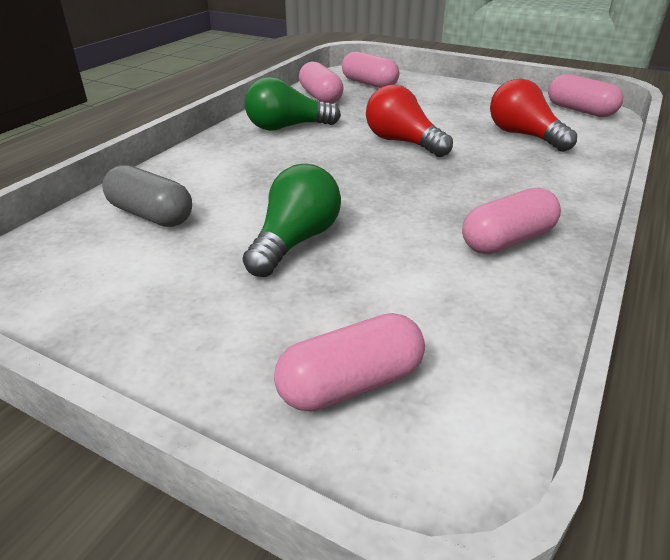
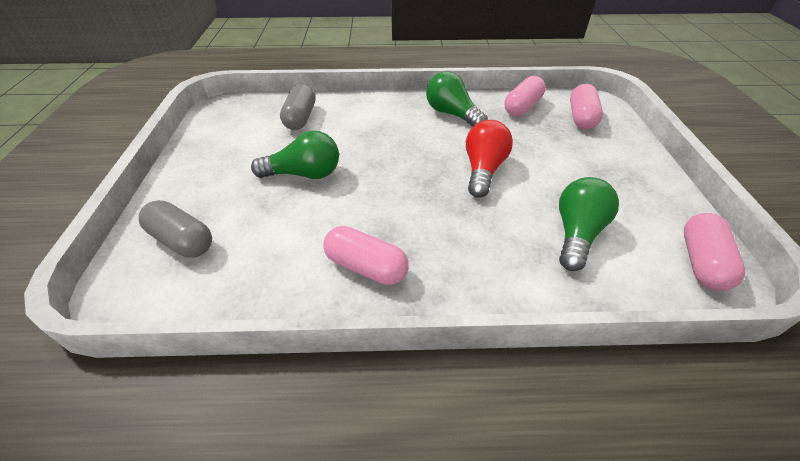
camera: 60 degrees right, 10 degrees up
pink capsule [274,313,425,412] -> grey capsule [139,200,212,258]
red light bulb [490,78,577,152] -> green light bulb [559,177,619,271]

